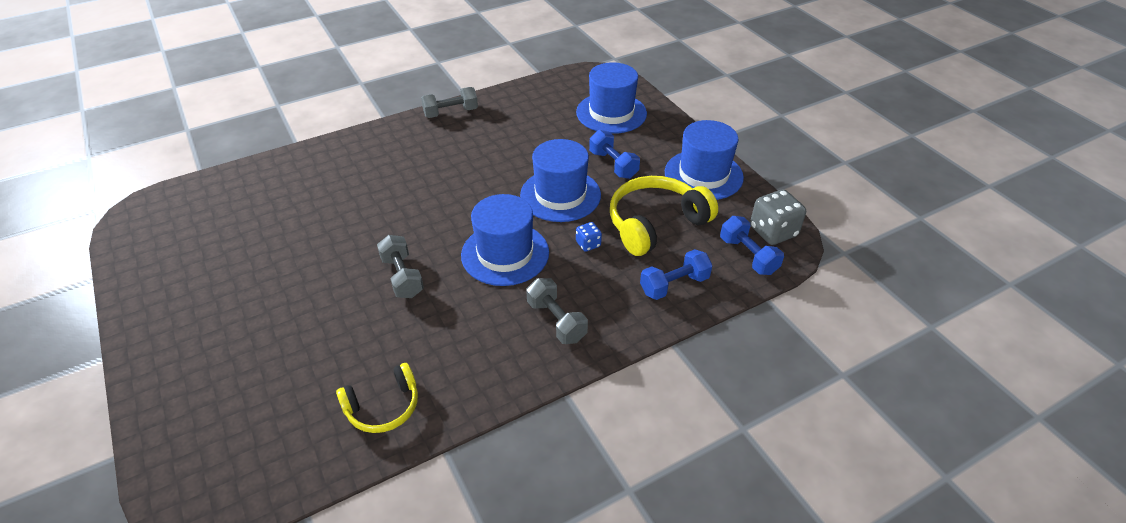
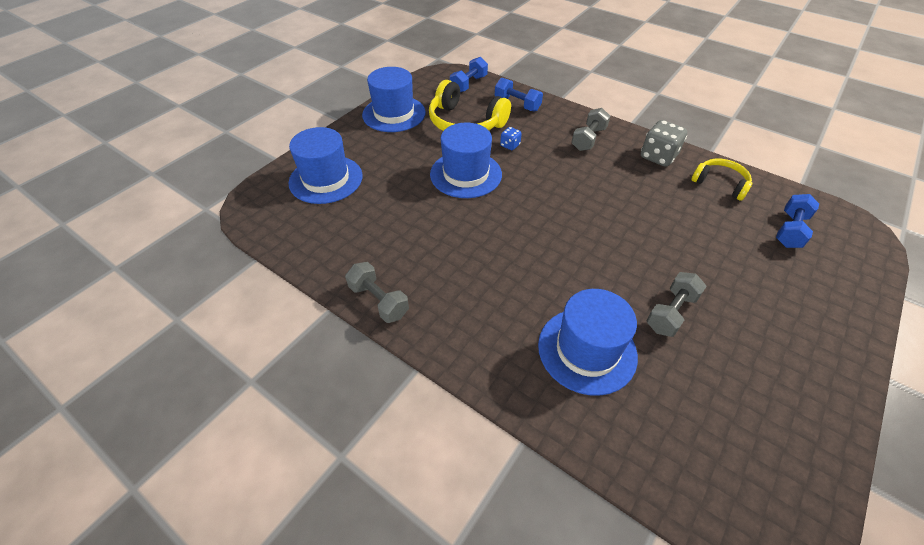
camera: 115 degrees left, 5 degrees up
grey dumbbell [377,235,424,298] -> grey dumbbell moved to [646,272,707,337]
blue hat [461,194,549,286] -> blue hat moved to [538,289,638,396]
blue dumbbell [589,130,640,179] -> blue dumbbell moved to [776,194,819,248]
grey dice [750,190,806,245] -> grey dice moved to [641,120,688,167]

